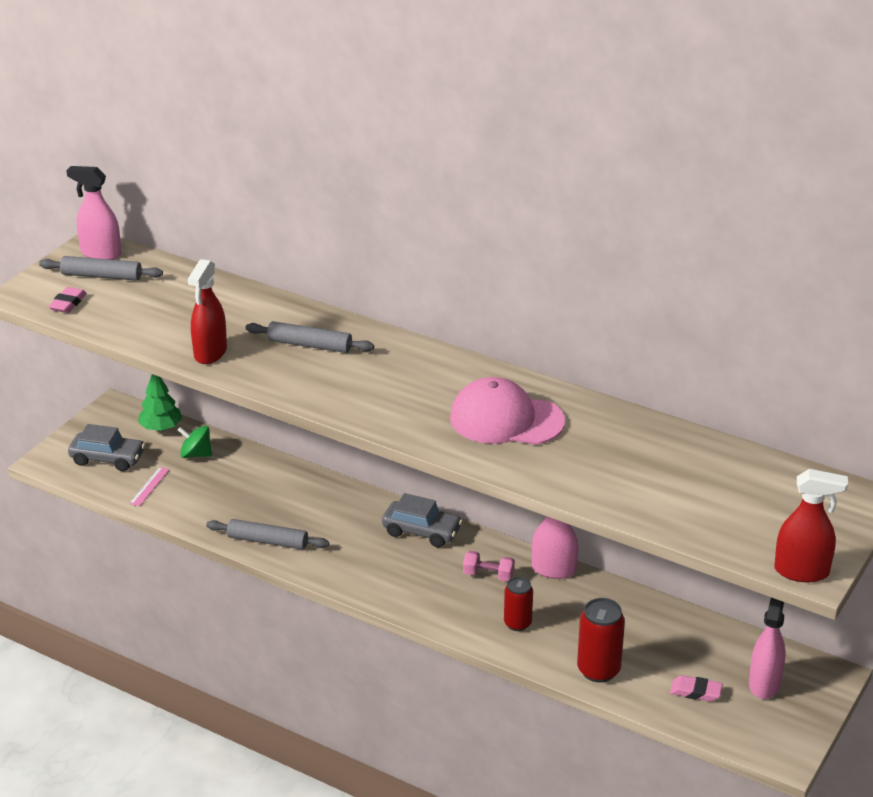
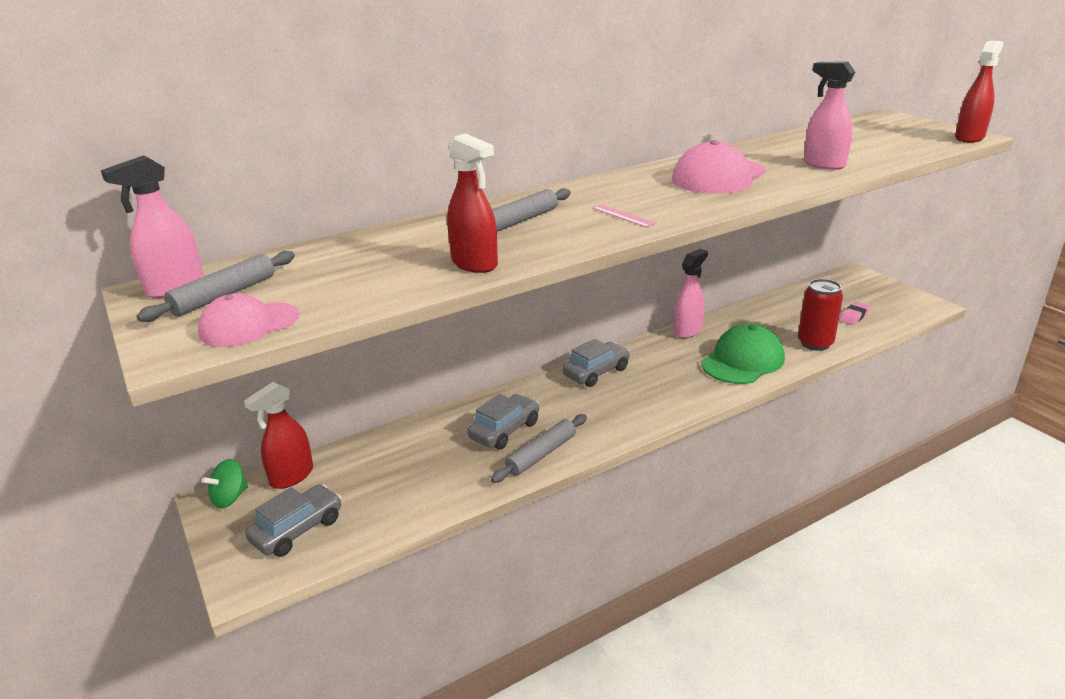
camera: 60 degrees left, 5 degrees down
pink eraser [48,287,87,313] -> pink cap [198,294,299,347]
pink ruler [129,467,170,507] -> pink ruler moved to [593,204,656,228]
green tree [138,374,182,431] -> red spray bottle [244,382,313,489]
green spinning top [178,426,212,458] -> green spinning top moved to [201,459,248,508]
pink dumbbell [463,551,515,582] -> none
red can [504,577,533,631] -> green cap [701,323,785,384]
pink spray bottle [749,598,786,699] -> pink spray bottle moved to [804,62,855,170]
none -> grey car [467,394,539,449]

